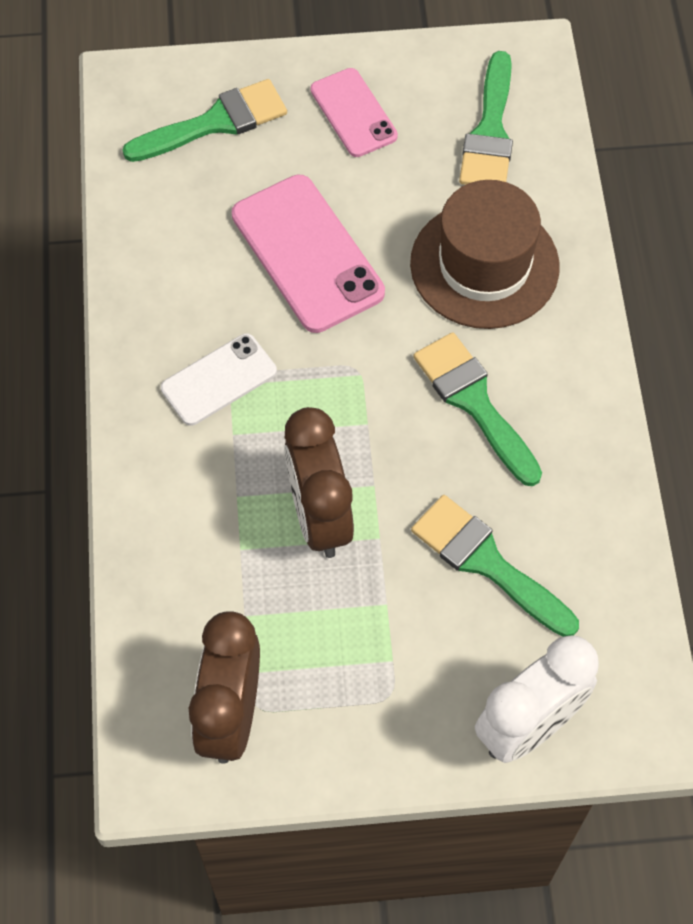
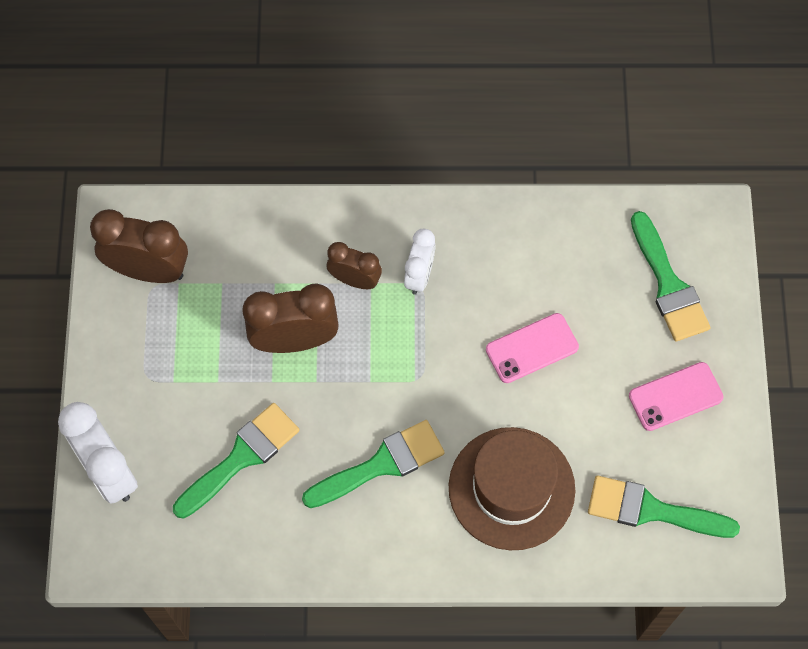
camera: 95 degrees right, 5 degrees up
white phone [161,334,277,426] -> white clock [404,229,436,295]
pink phone [232,175,385,333] -> pink phone [486,313,579,383], size x0.61
none -> brown clock [327,242,382,289]

